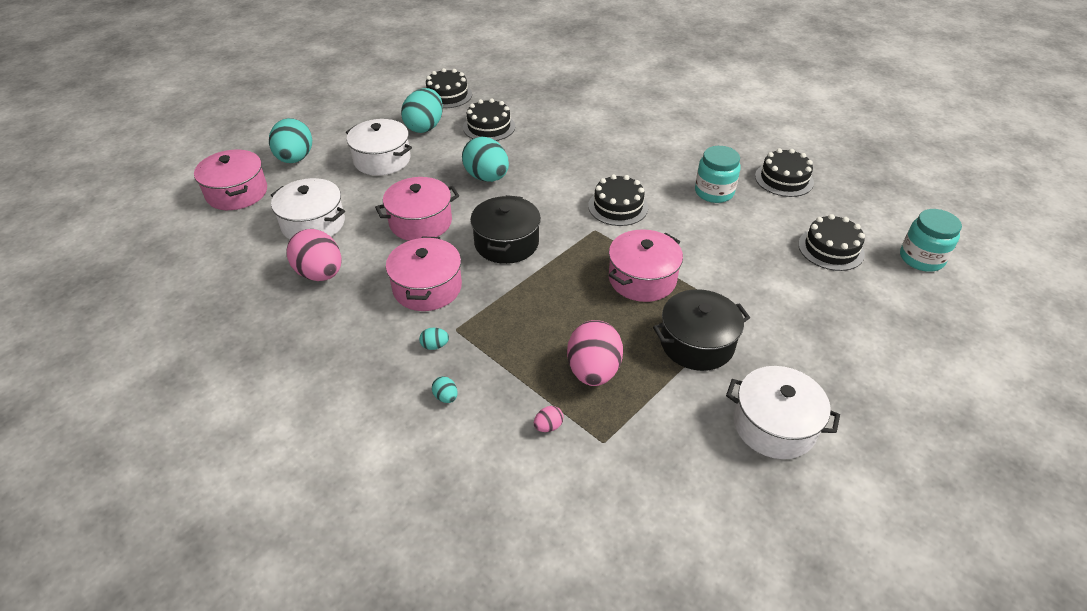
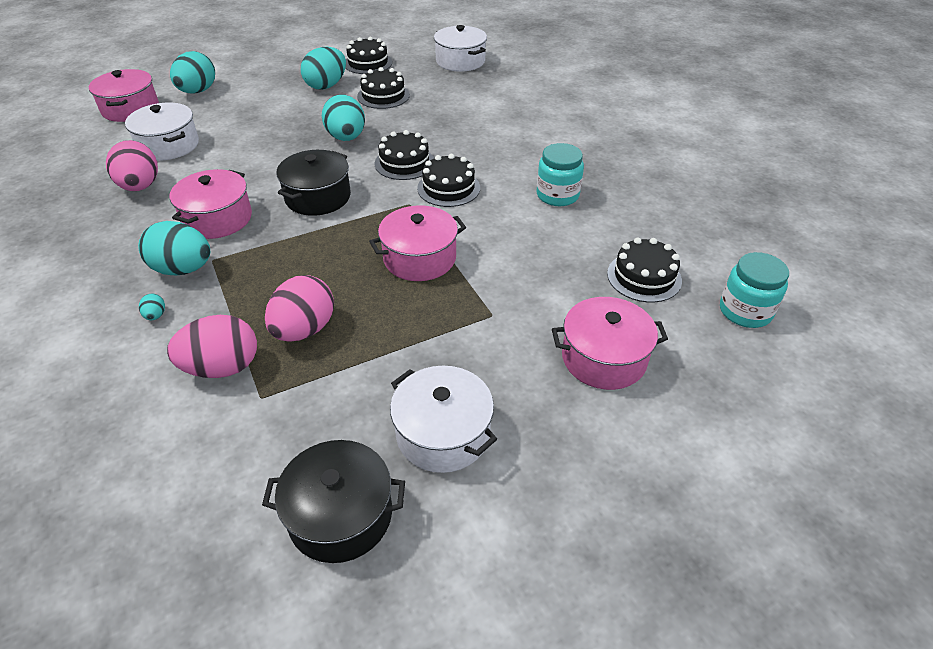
camera: 20 degrees right, 0 degrees up
white pot [346,119,412,176] -> white pot moved to [434,25,487,72]
pink pot [375,177,459,241] -> pink pot moved to [552,297,668,390]
turquoise egg [419,328,449,350] -> turquoise egg [138,221,210,275], size x2.40
pink egg [534,406,564,432] -> pink egg [167,315,257,378], size x2.40
black pot [653,289,750,371] -> black pot moved to [262,440,405,563]
black cake [755,148,814,197] -> black cake moved to [375,130,434,180]

